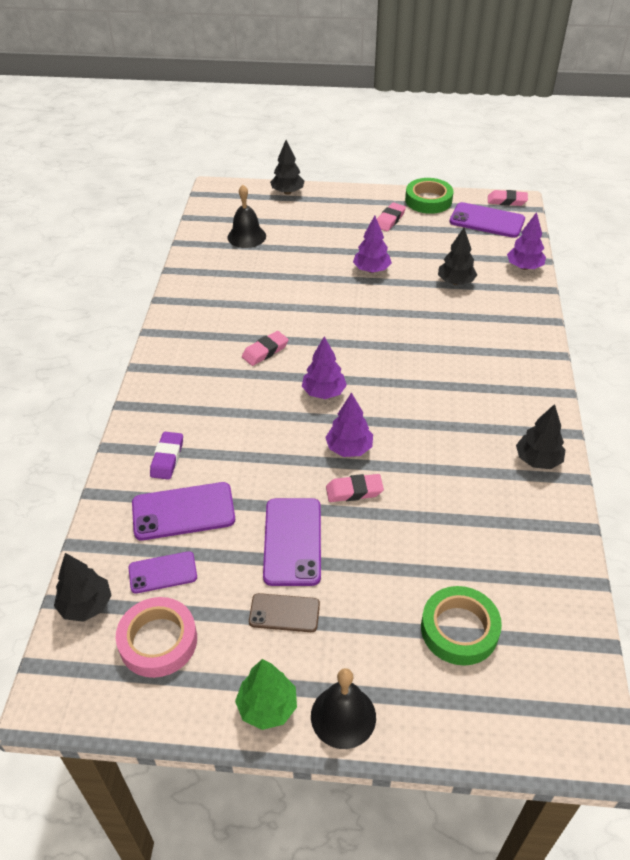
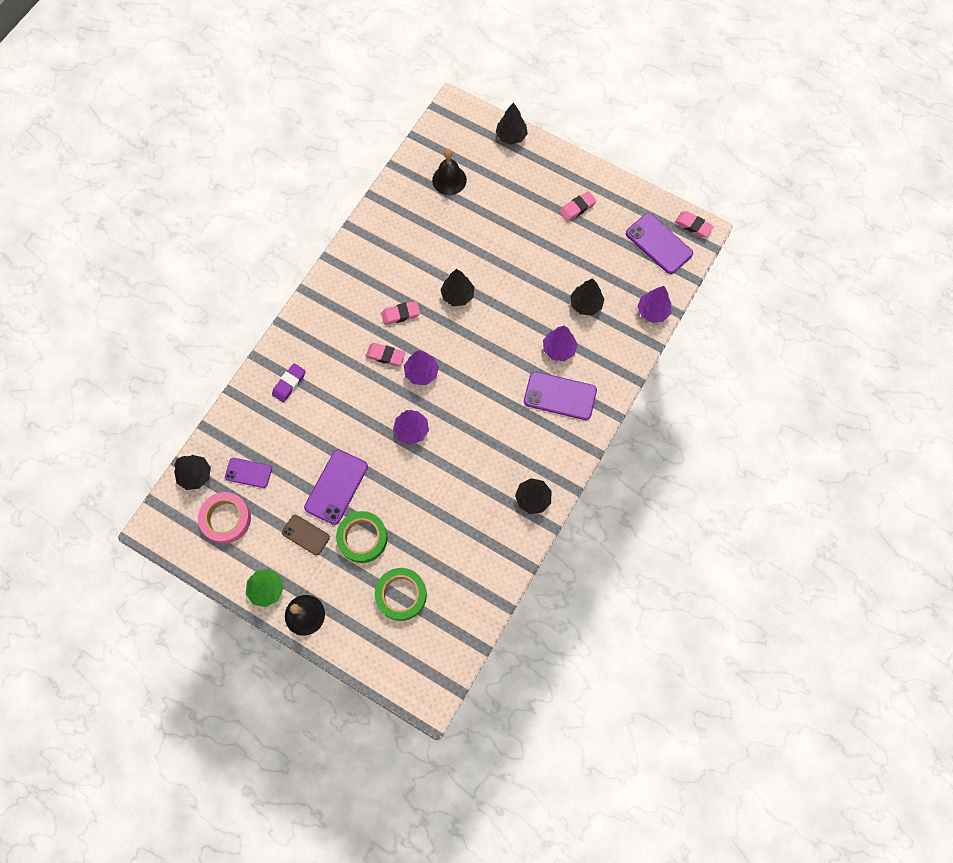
camera: 25 degrees right, 25 degrees up
purple phone [132,482,235,540] -> purple phone moved to [524,372,597,420]
pink eraser [326,474,384,502] -> pink eraser moved to [366,343,405,366]
purple tree [353,216,392,273] -> purple tree moved to [543,326,578,361]
green tape [405,178,454,214] -> green tape moved to [336,511,388,563]
none -> black tree [440,269,474,306]

